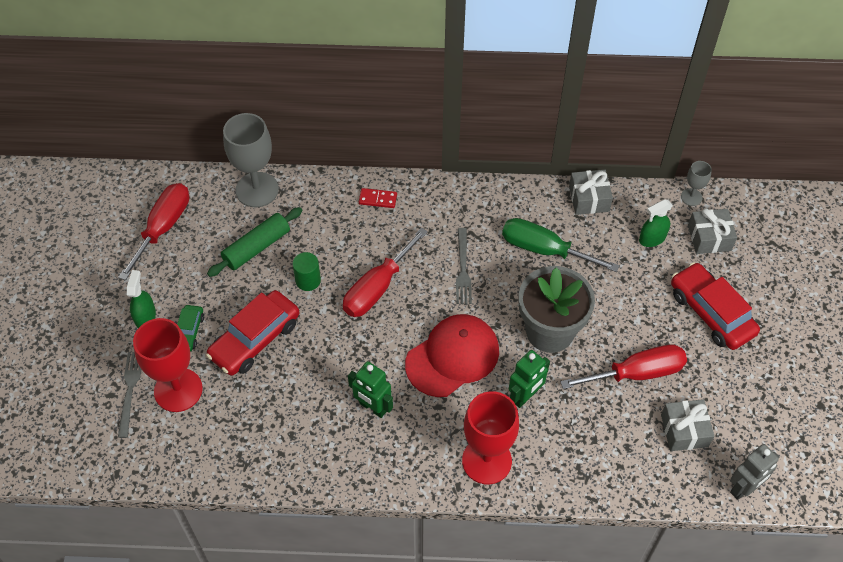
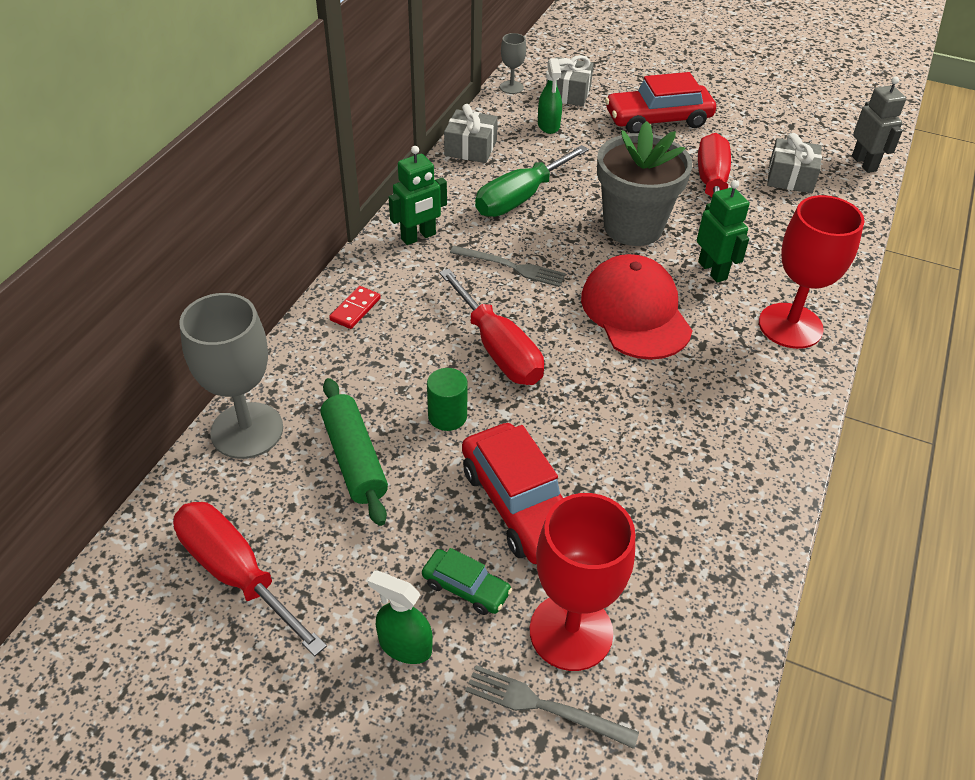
camera: 70 degrees left, 10 degrees down
green robot [348,361,393,418] -> green robot moved to [389,146,447,245]

